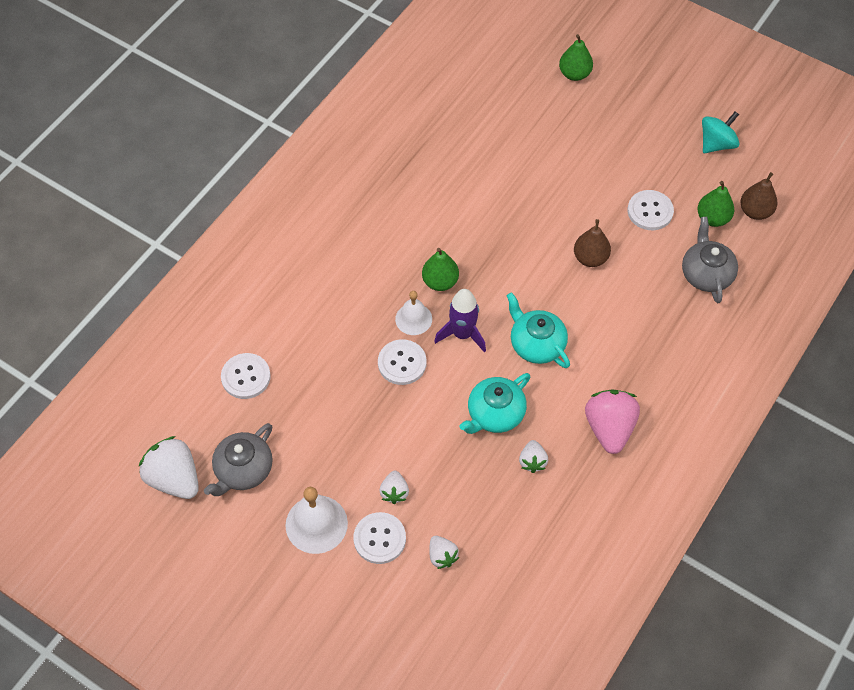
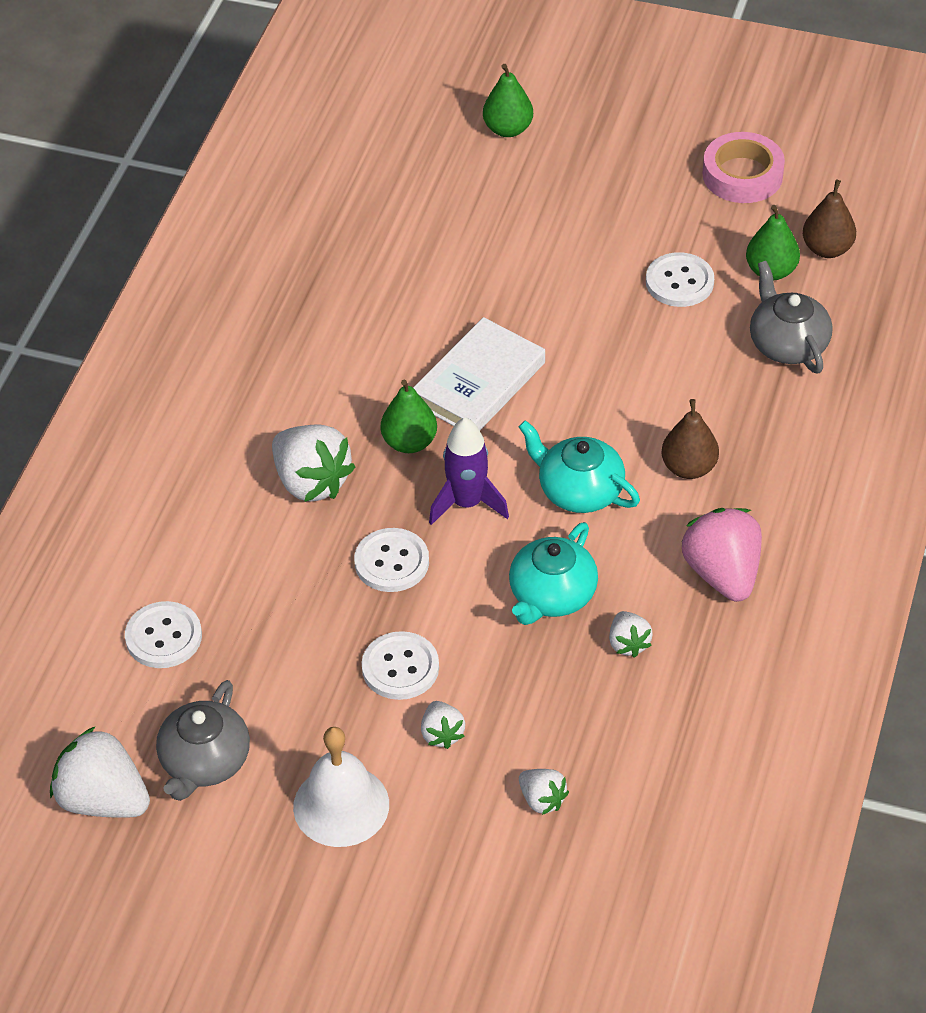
camera: 15 degrees left, 10 degrees down
white button [354,512,406,564] -> white button moved to [362,631,439,700]
white bell [395,291,432,335] -> none
brown pear [574,219,611,267] -> brown pear moved to [661,399,719,479]
turquoise spinning top [702,111,739,153] -> pink tape [702,132,785,203]
none -> white strawberry [272,424,355,502]
none -> white book [413,317,545,431]

